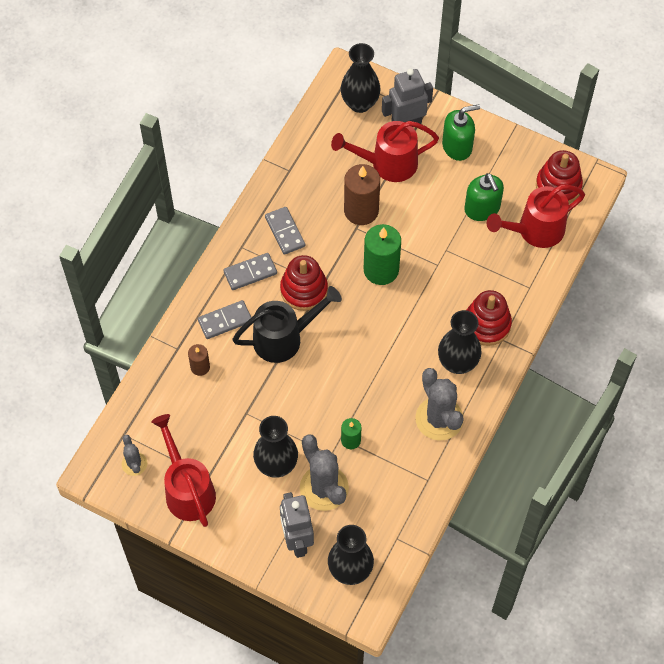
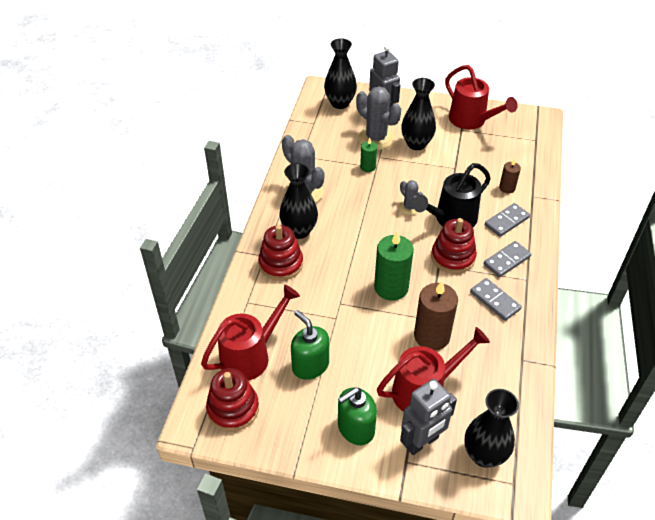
camera: 165 degrees right, 15 degrees down
grey cactus [121,435,147,476] -> grey cactus moved to [399,180,423,215]

